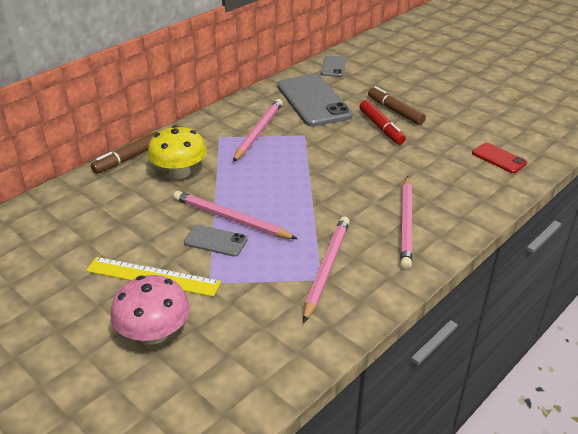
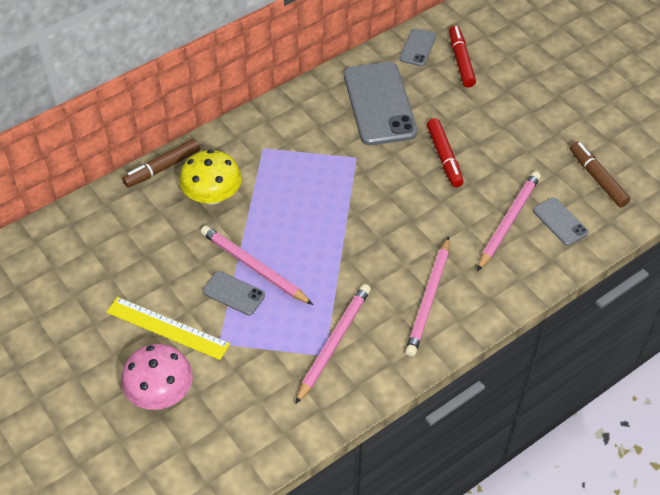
camera: 10 degrees right, 15 degrees up
pink pencil [233,99,283,162] -> pink pencil moved to [477,171,541,271]
brown marker [368,86,426,125] -> brown marker moved to [570,141,631,207]
red phone [472,143,527,173] -> grey phone [533,197,588,246]
none -> red marker [449,26,476,87]

